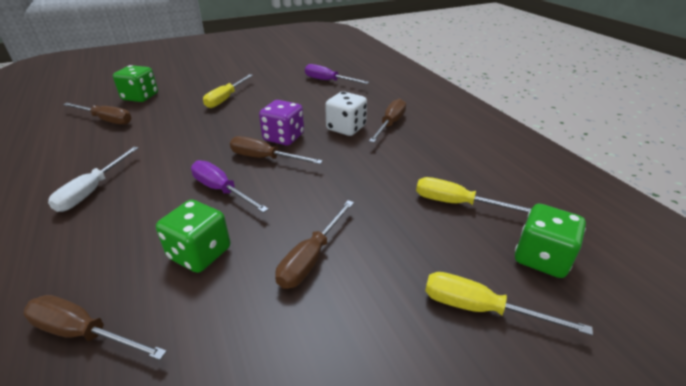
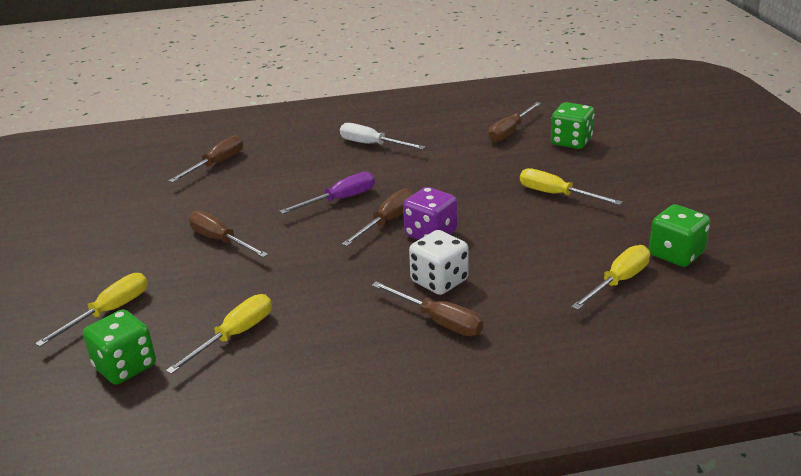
camera: 105 degrees right, 5 degrees down
green dice [156,200,230,273] -> green dice moved to [649,204,710,267]
purple screwdriver [305,64,369,84] -> yellow screwdriver [571,245,650,310]

